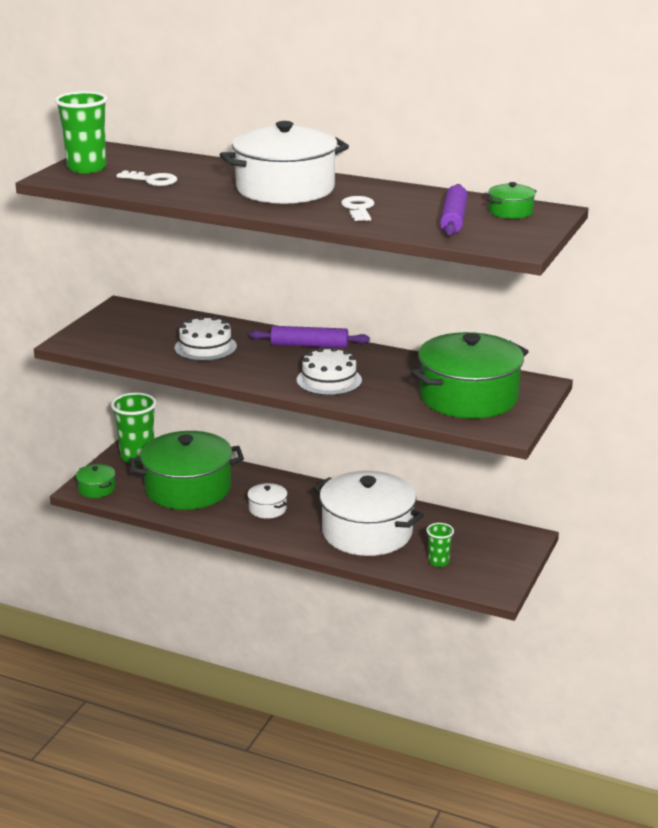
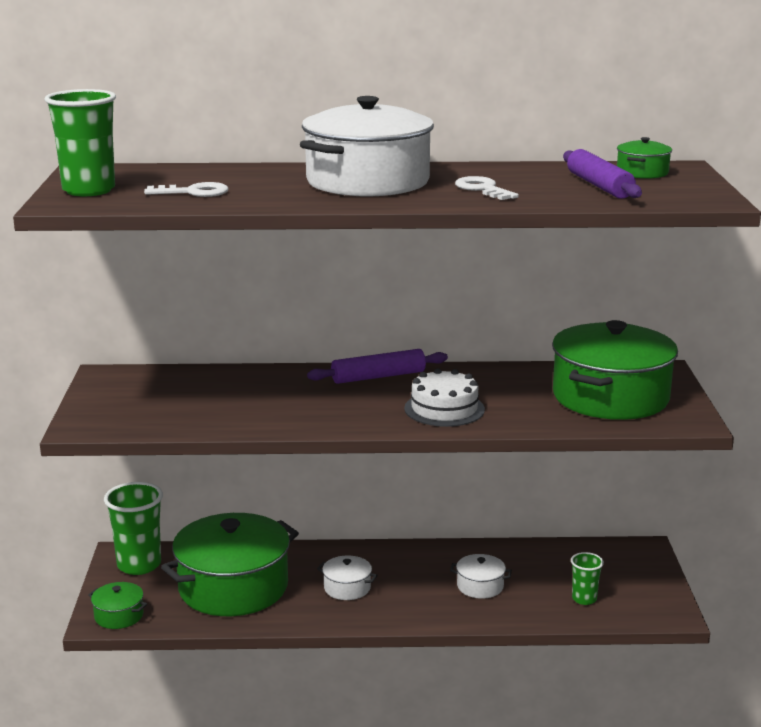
camera: 25 degrees left, 5 degrees down
white cake [174,316,237,361] -> none
white pot [313,470,424,556] -> white pot [450,554,512,599], size x0.43

